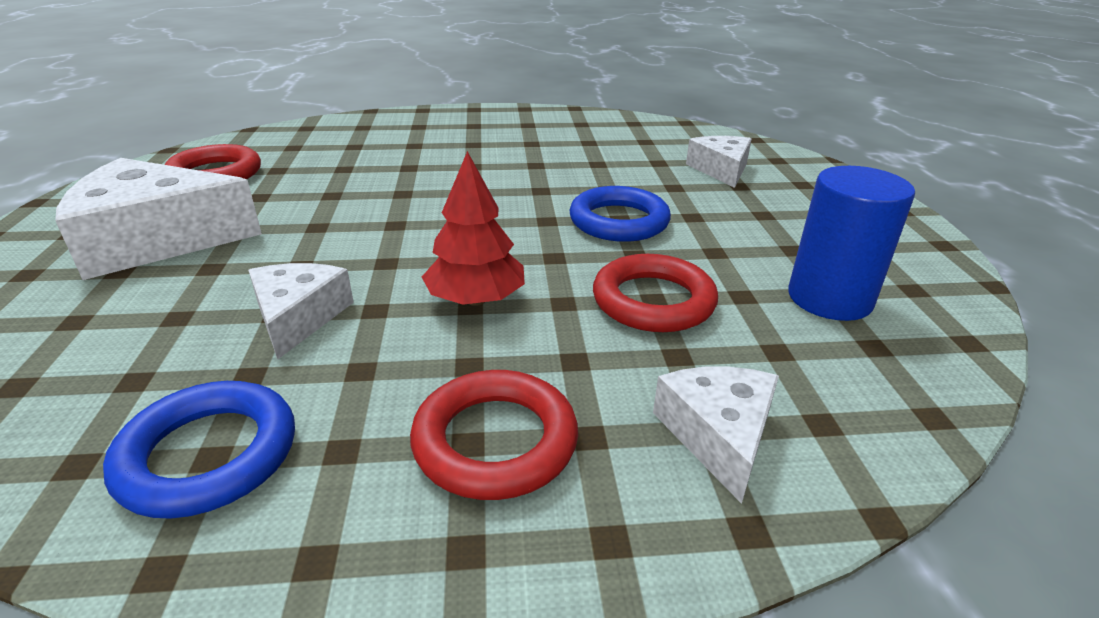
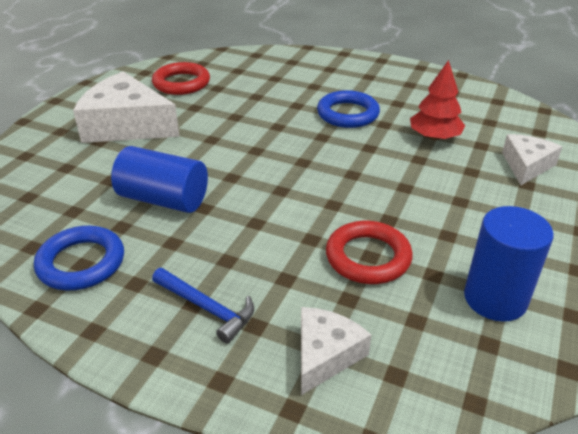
camera: 30 degrees right, 5 degrees up
white cheese [248,263,354,360] -> blue cylinder [111,146,208,213]
red ring [410,370,578,500] -> blue hammer [152,268,254,343]
red tree [422,151,525,306] -> red tree moved to [410,60,465,140]
blue ring [569,186,671,242] -> blue ring moved to [317,90,380,128]

